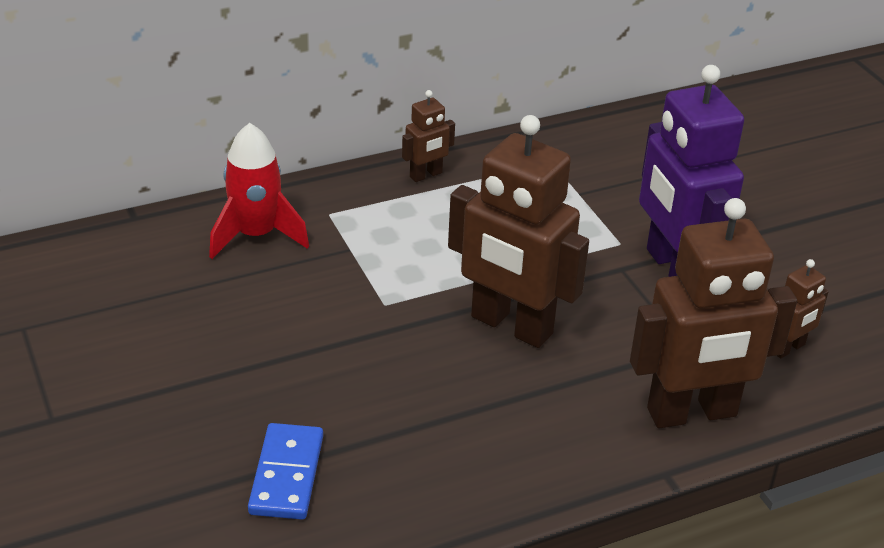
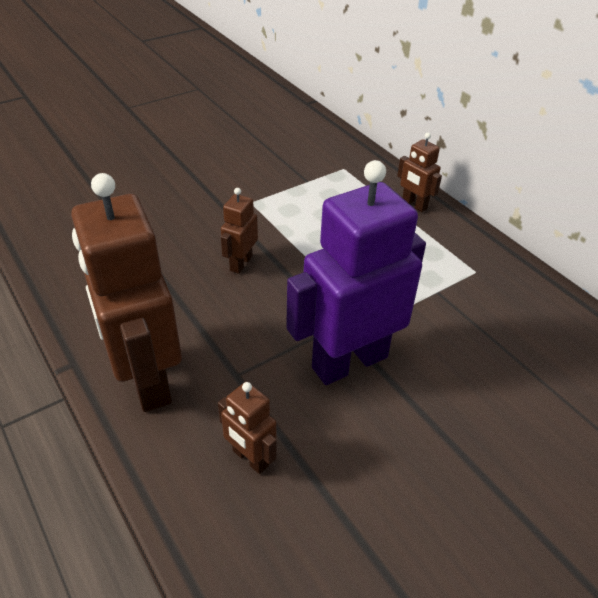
camera: 80 degrees right, 5 degrees up
red rocket [209,123,309,259] -> none
blue domino [248,423,323,520] -> none
brown robot [448,115,589,348] -> brown robot [221,188,258,274], size x0.45

